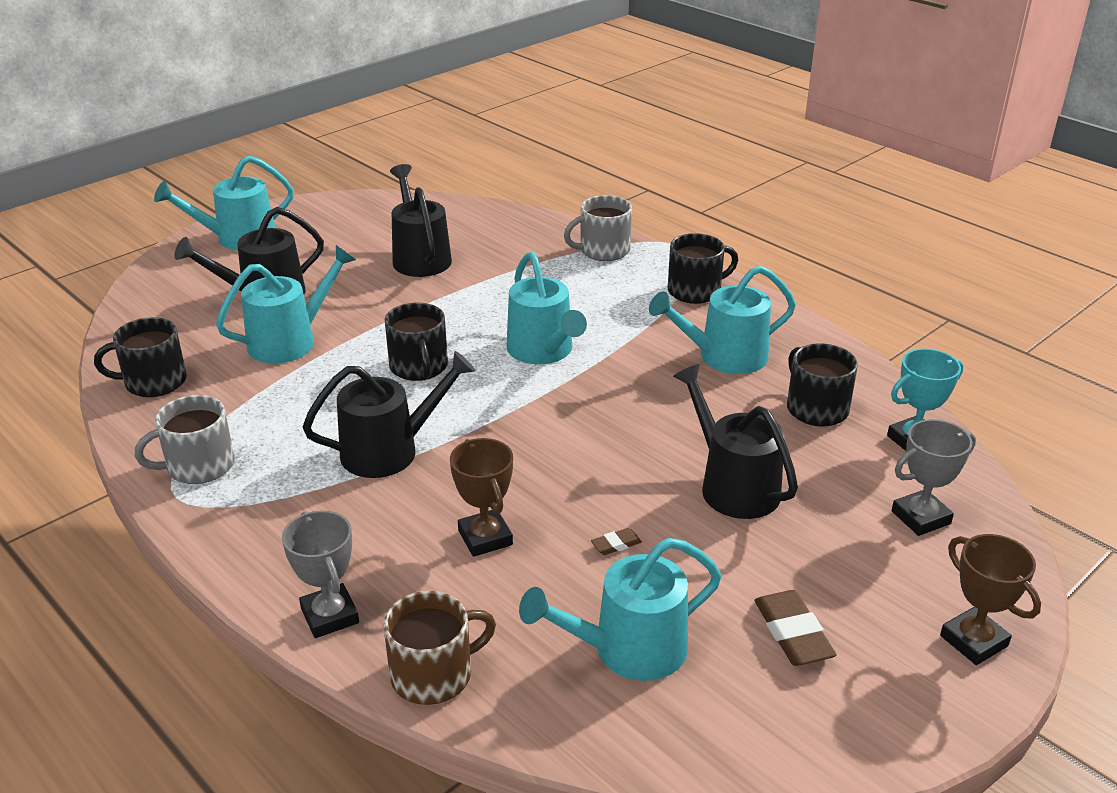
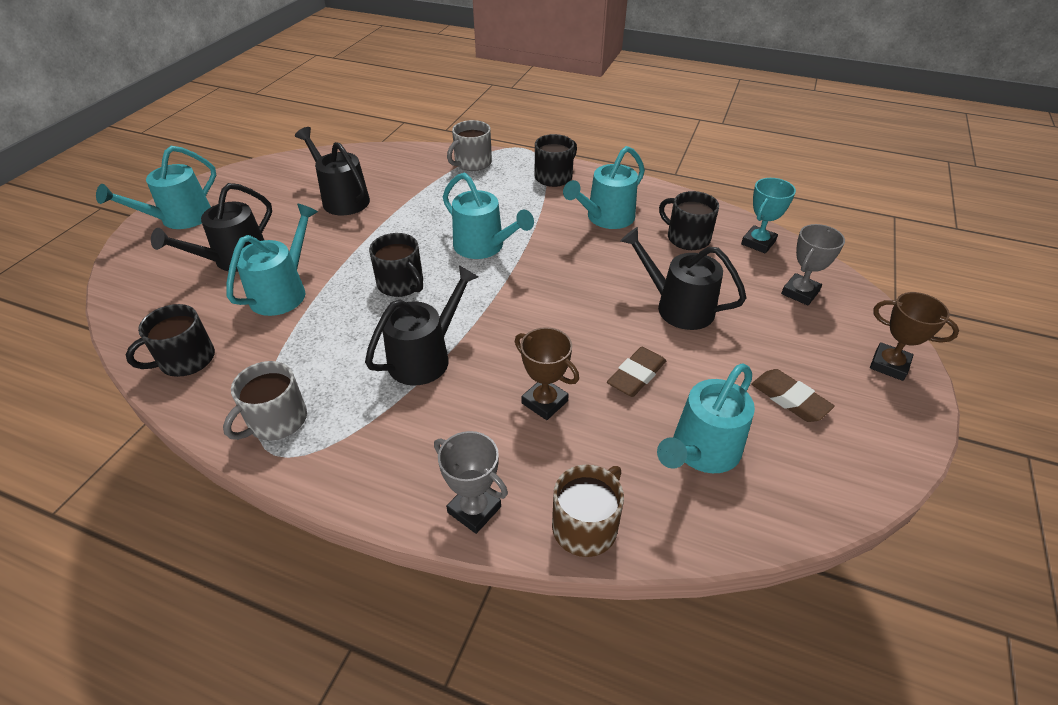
camera: 25 degrees left, 10 degrees up
brown eraser [591,528,642,555] -> brown eraser [607,347,666,397], size x1.96

